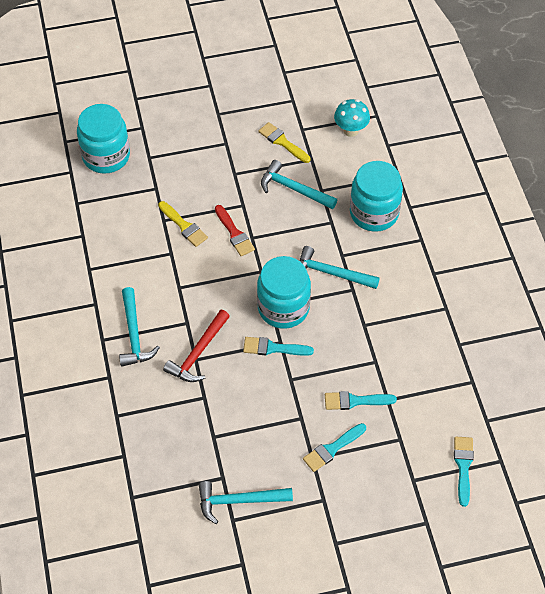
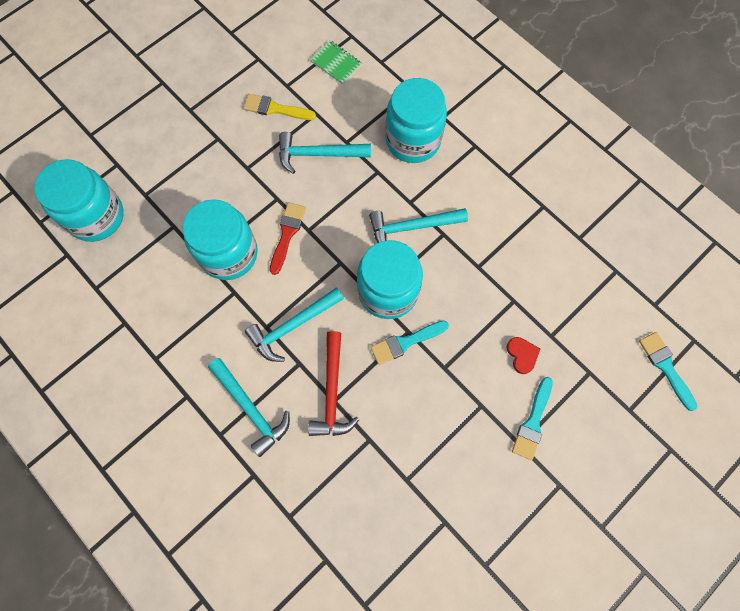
camera: 30 degrees left, 15 degrees up
yellow brush [158,201,208,247] -> turquoise jar [182,199,258,280]
turquoise hammer [199,481,293,524] -> turquoise hammer moved to [245,287,344,362]
red brush [215,205,255,256] -> red brush turned 105 degrees counterclockwise [270,202,306,275]
turquoise brush [325,391,397,410] -> red heart [506,337,540,374]
turquoise mushroom [334,99,370,137] -> green notebook [310,41,362,84]

